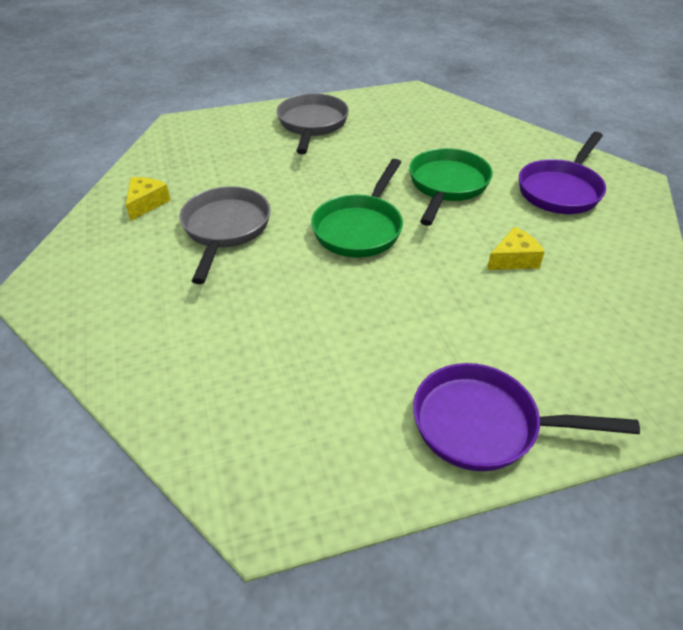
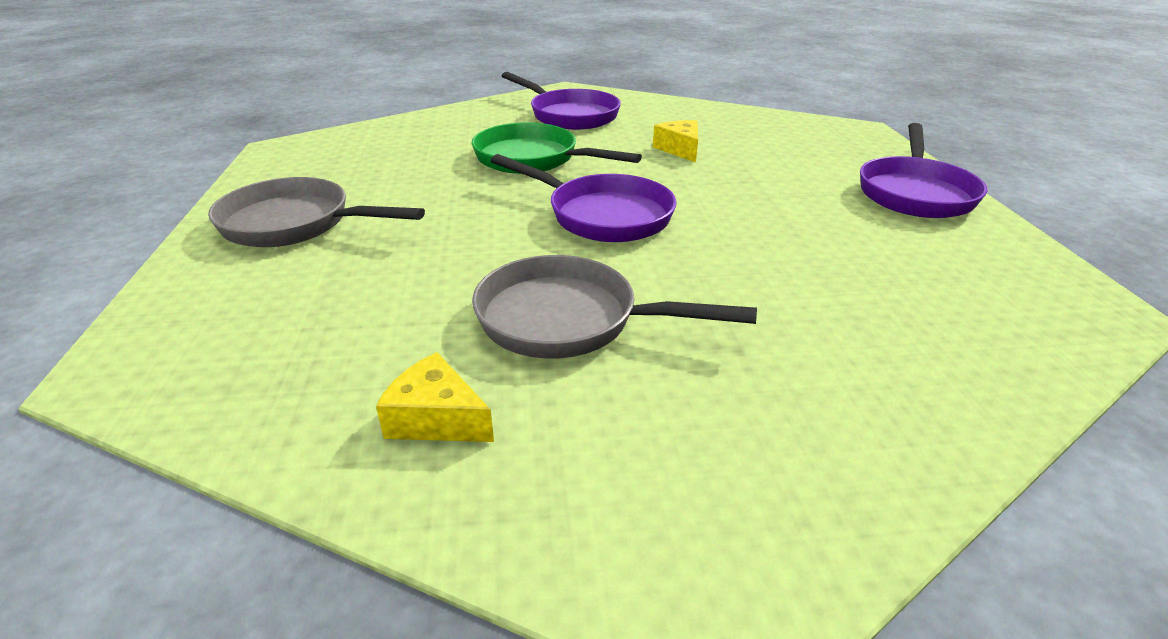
camera: 80 degrees left, 10 degrees down
green pan [311,159,403,257] -> purple pan [491,154,677,242]

